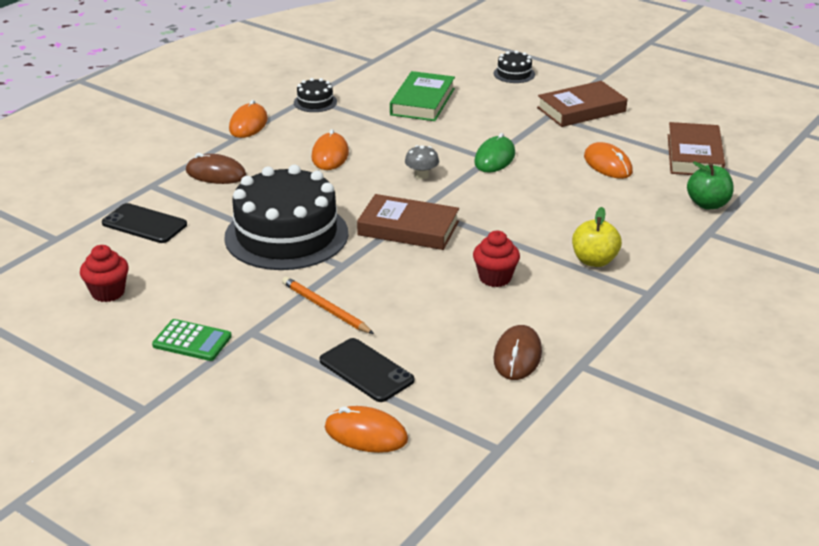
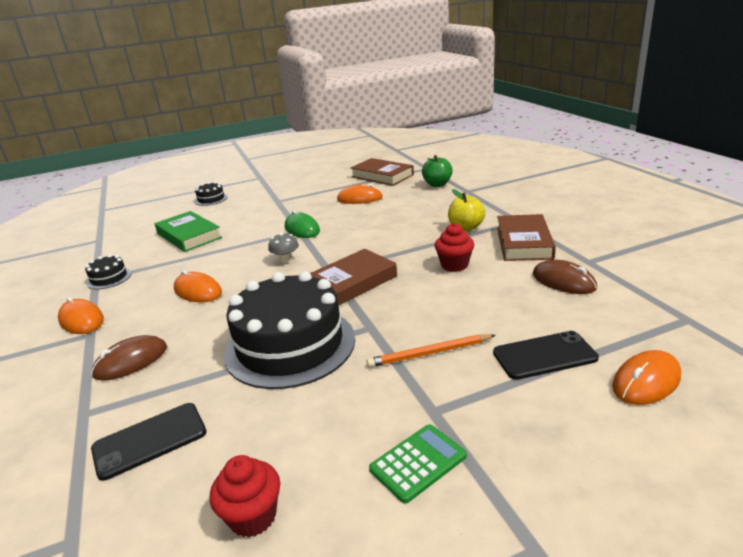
camera: 55 degrees left, 5 degrees down
brown book [537,81,627,127] -> brown book moved to [497,214,556,261]

